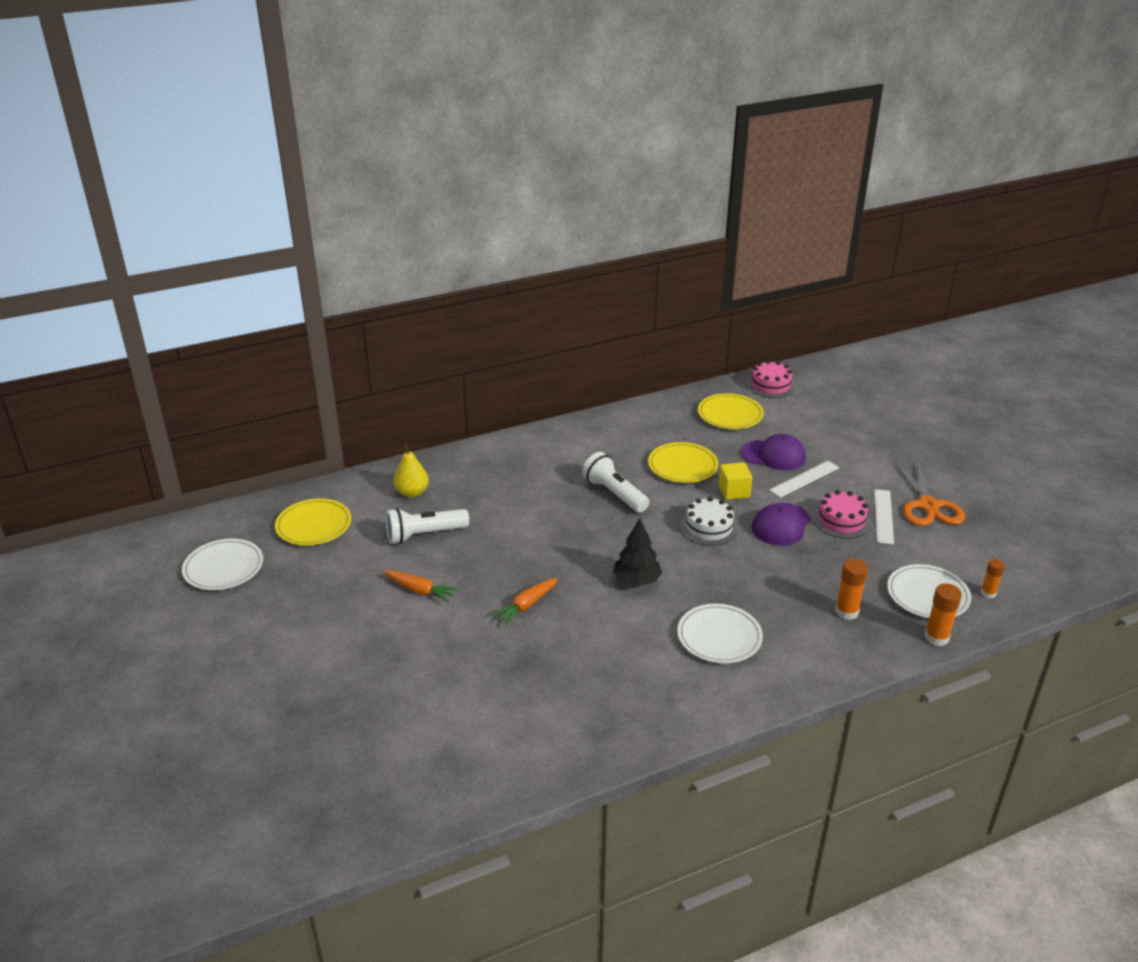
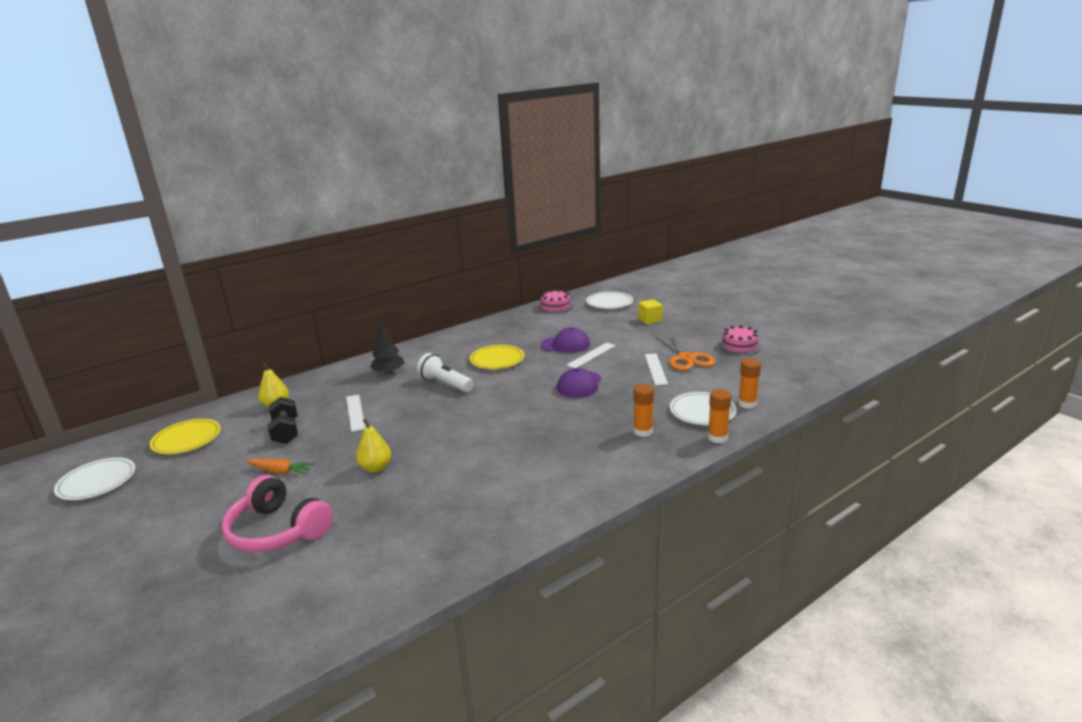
camera: 10 degrees left, 10 degrees down
white flashlight [386,508,469,544] -> black dumbbell [268,397,298,444]
orange carrot [492,578,558,625] -> yellow pear [356,419,391,473]
black tree [613,519,662,586] -> black tree moved to [370,322,405,375]
white plate [677,604,763,663] -> white plate moved to [586,292,633,309]
white cake [680,497,738,546] -> none
yellow plate [698,393,764,429] -> none
yellow cube [718,462,752,500] -> yellow cube moved to [638,299,663,324]
pink cake [813,490,871,538] -> pink cake moved to [718,325,761,355]
orange glue stick [981,559,1005,598] -> orange glue stick [738,358,761,409], size x1.52
none -> pink headphones [222,475,333,552]
none -> white ruler [346,394,365,432]

